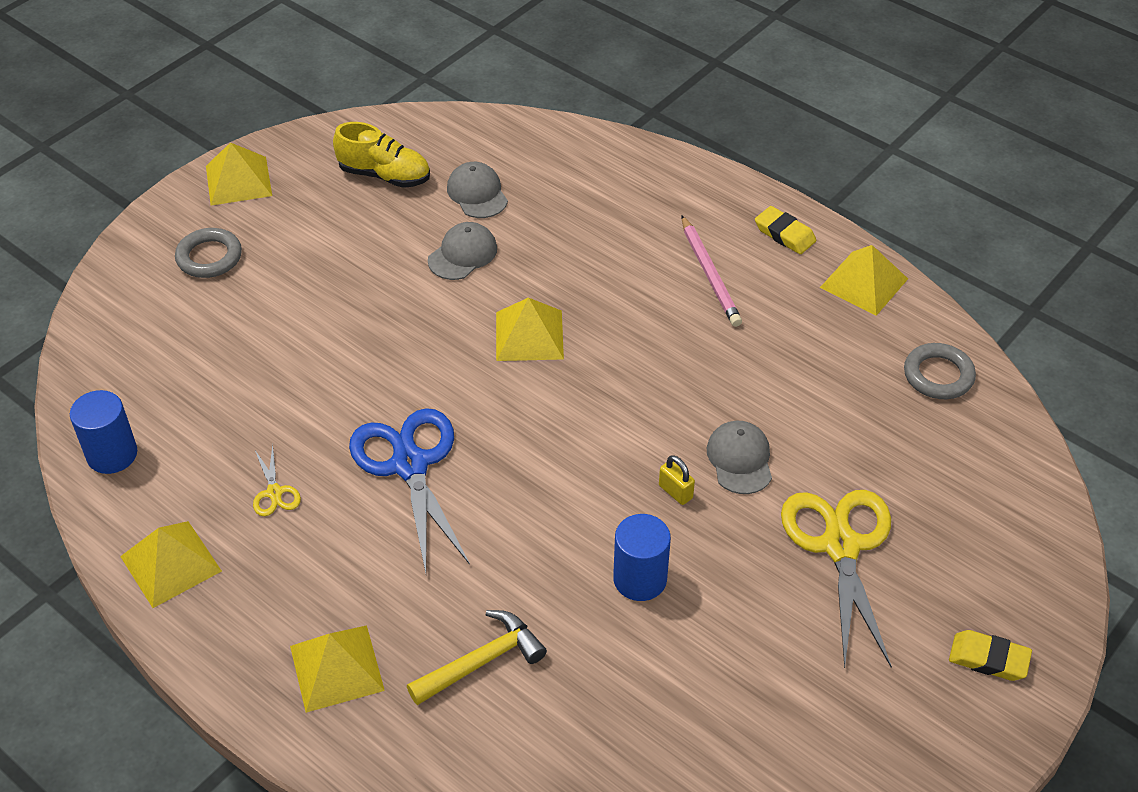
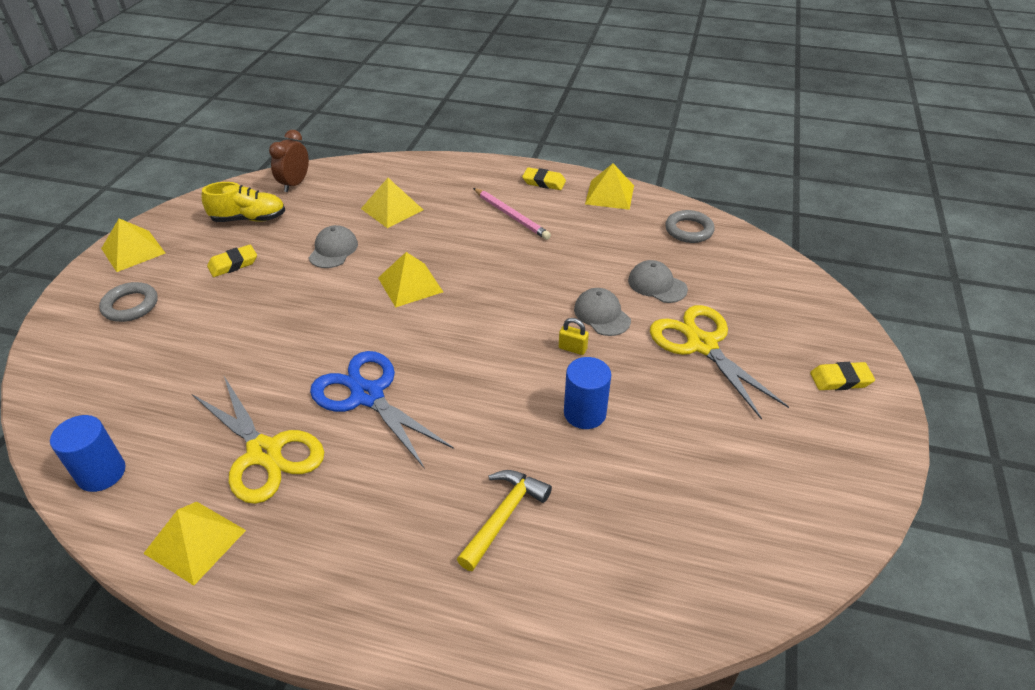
camera: 25 degrees left, 5 degrees down
yellow scissors [253,445,301,516] -> yellow scissors [192,376,324,504], size x2.29
yellow pyramid [290,625,385,713] -> yellow pyramid moved to [361,178,423,228]
grey cap [447,162,508,218] -> grey cap moved to [628,260,688,303]
none -> yellow eraser [207,245,257,277]
none -> brown clock [269,130,309,192]

